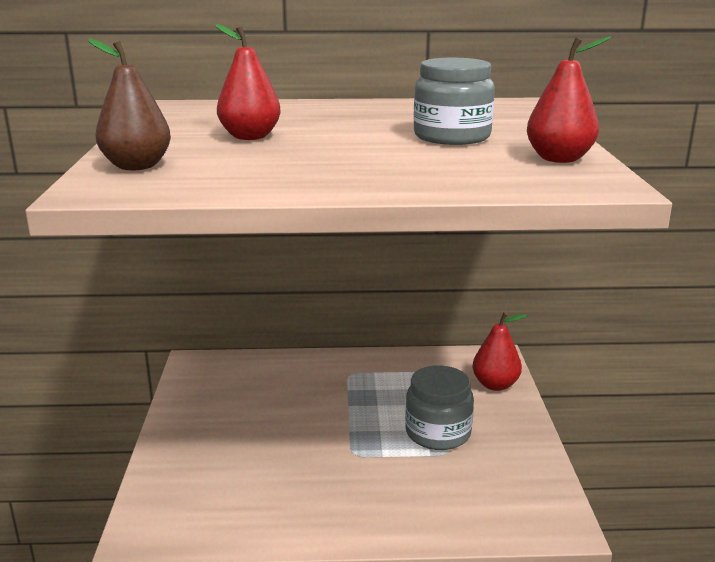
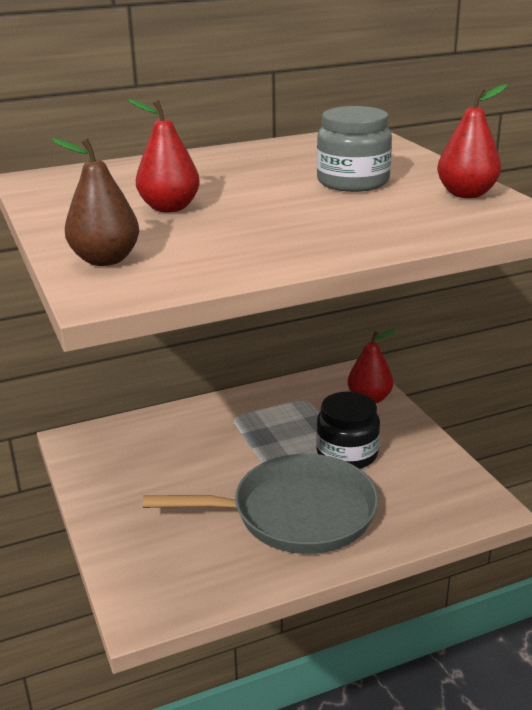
camera: 20 degrees left, 5 degrees up
grey jar [405,366,474,450] -> black jar [316,392,380,469]
none -> grey pan [143,454,379,554]

